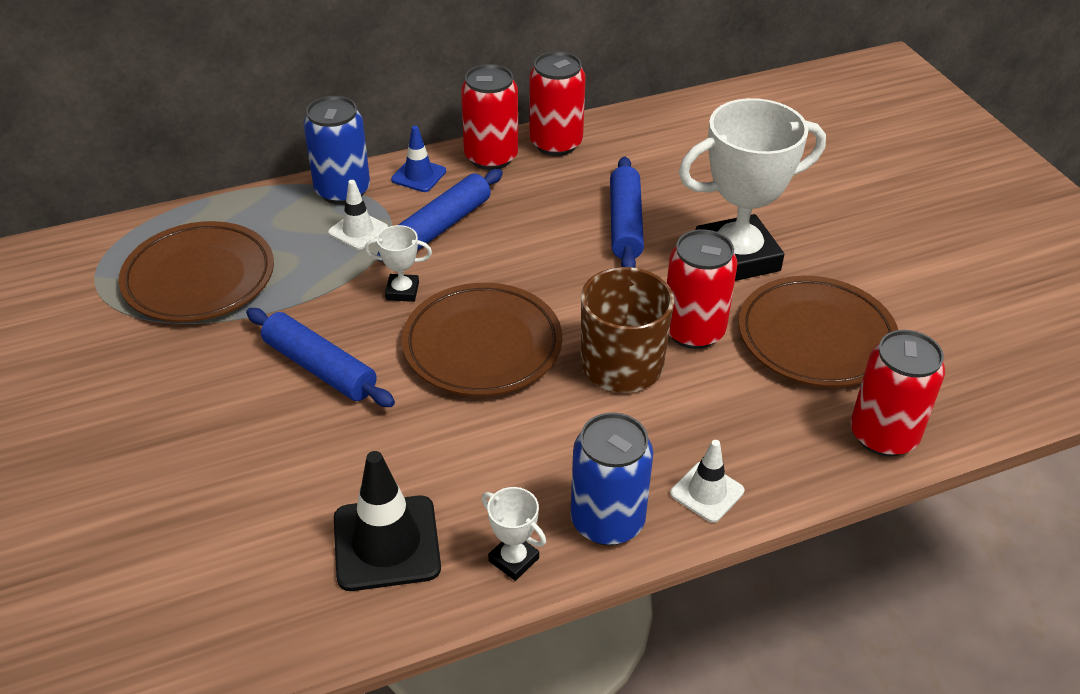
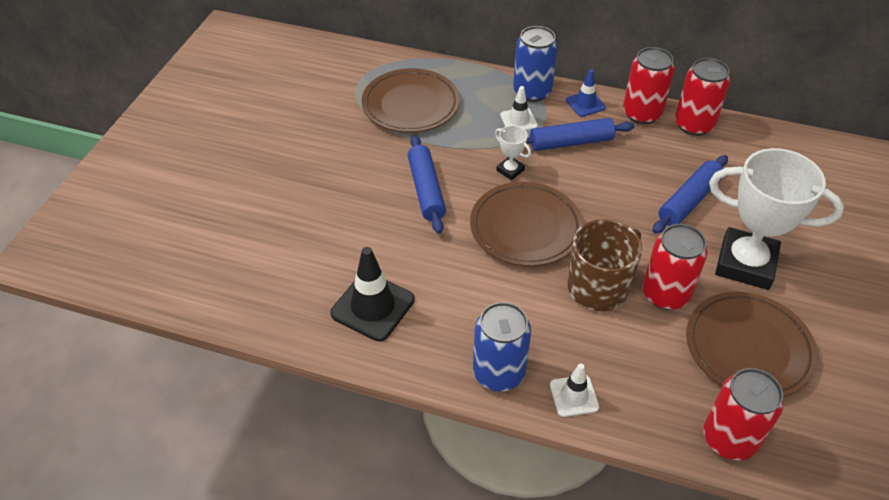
camera: 40 degrees right, 5 degrees up
white trophy [481,487,546,581] -> none

